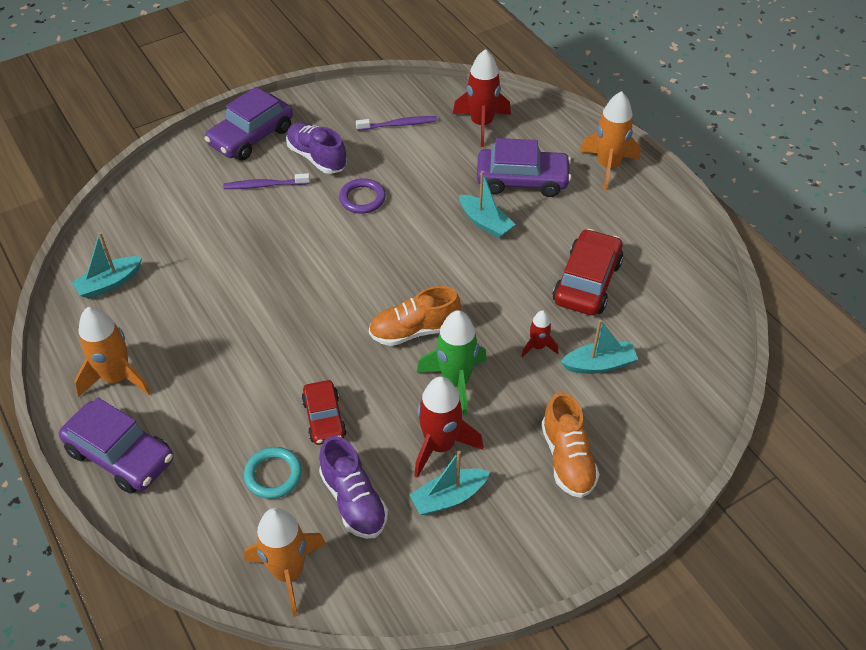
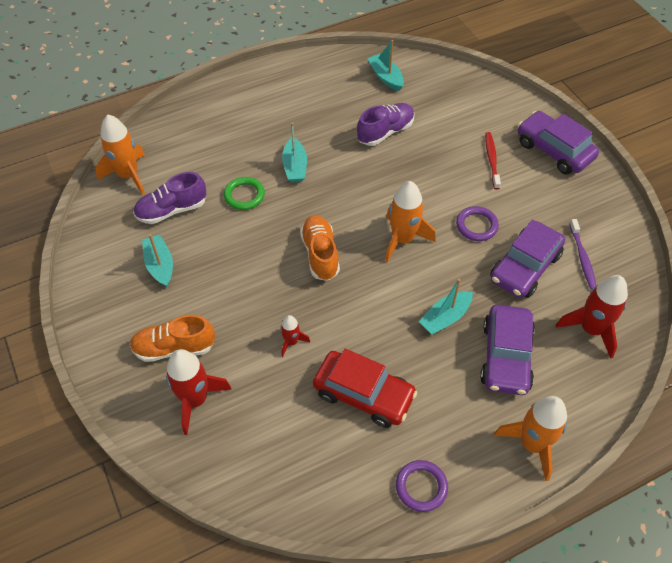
camera: 95 degrees right, 5 degrees up
purple car [59,398,173,494] -> purple car moved to [490,220,565,298]
orange rocket [74,307,151,397] -> orange rocket moved to [385,181,436,263]
purple toothbrush [223,173,310,189] -> red toothbrush [485,132,501,190]
turquoise ring [244,447,302,499] -> none
purple shoe [286,122,347,174] -> purple shoe moved to [357,103,415,146]
red car [301,380,347,445] -> green ring [224,177,265,210]
red rocket [414,376,483,478] -> red rocket moved to [166,349,232,435]
green rocket [417,310,487,415] -> none
turquoise boat [561,320,638,374] -> turquoise boat moved to [282,122,307,183]
none -> purple ring [396,460,448,512]

